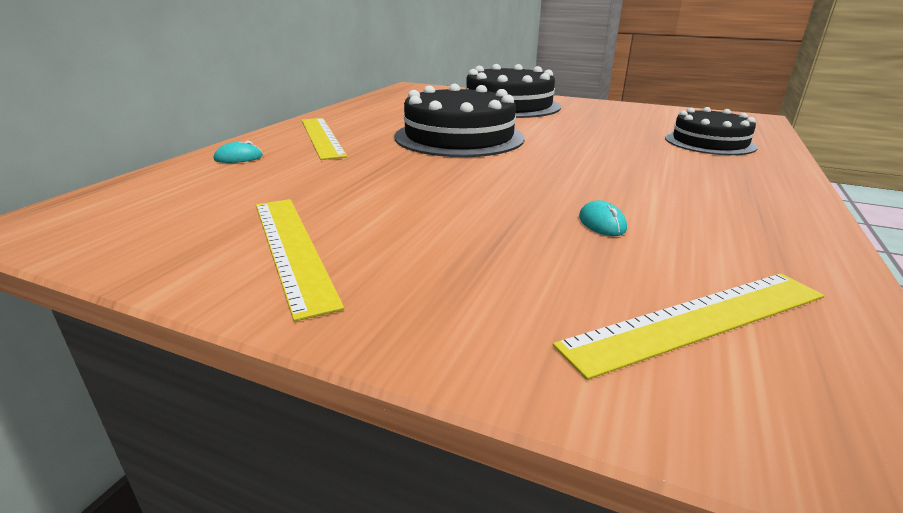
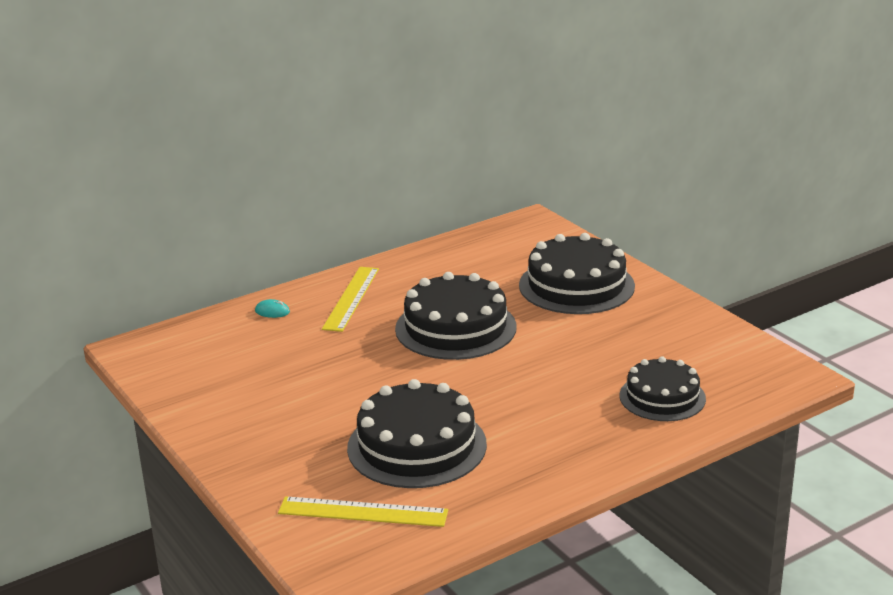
camera: 35 degrees right, 0 degrees up
yellow ruler [256,199,344,322] -> none
turquoise mouse [579,200,627,236] -> black cake [347,379,487,488]

